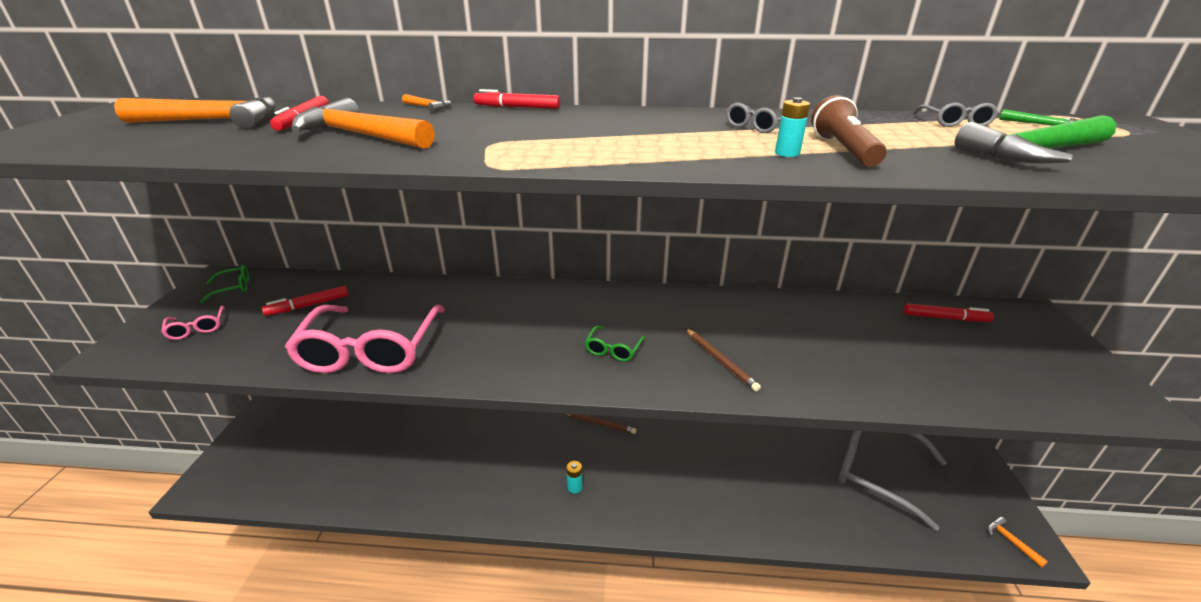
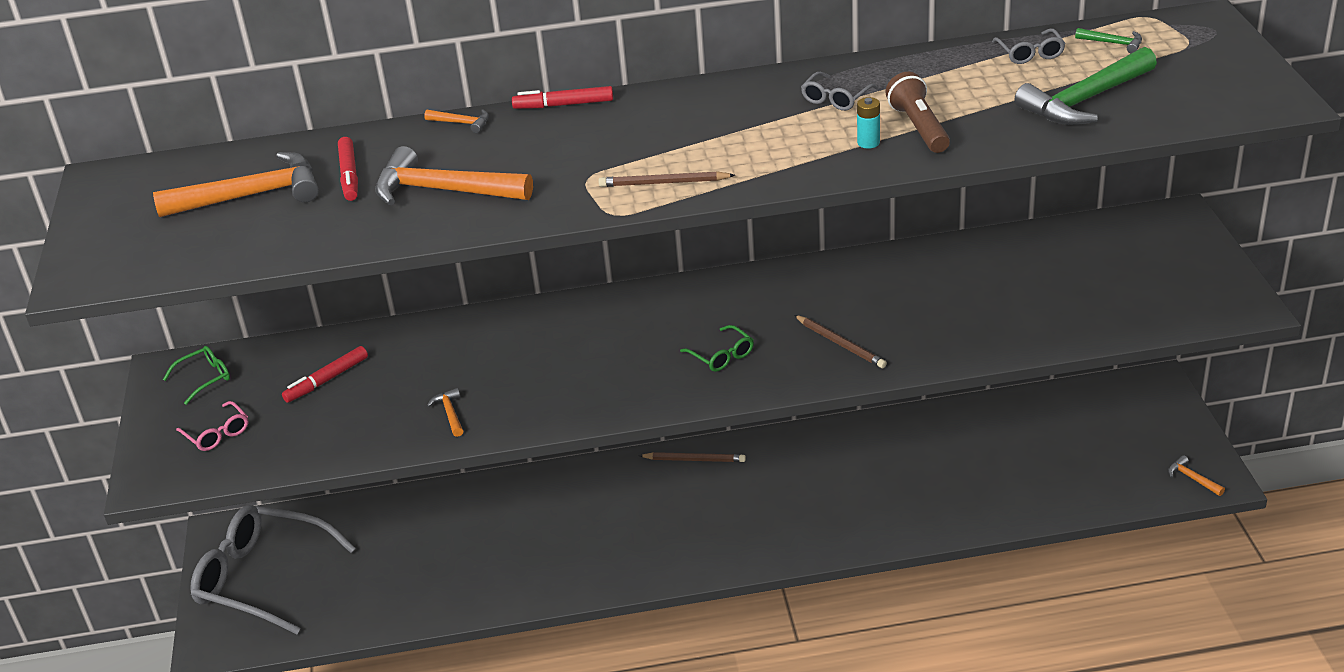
camera: 10 degrees left, 5 degrees up
pink glasses [285,305,445,373] -> orange hammer [427,388,463,437]
turquoise battery [566,461,583,493] -> none
green glasses [585,326,645,362] -> green glasses turned 45 degrees counterclockwise [680,325,754,372]
grey glasses [838,431,947,531] -> grey glasses moved to [190,505,356,634]
red marker [904,304,994,322] -> none
none -> brown pencil [598,171,735,187]

